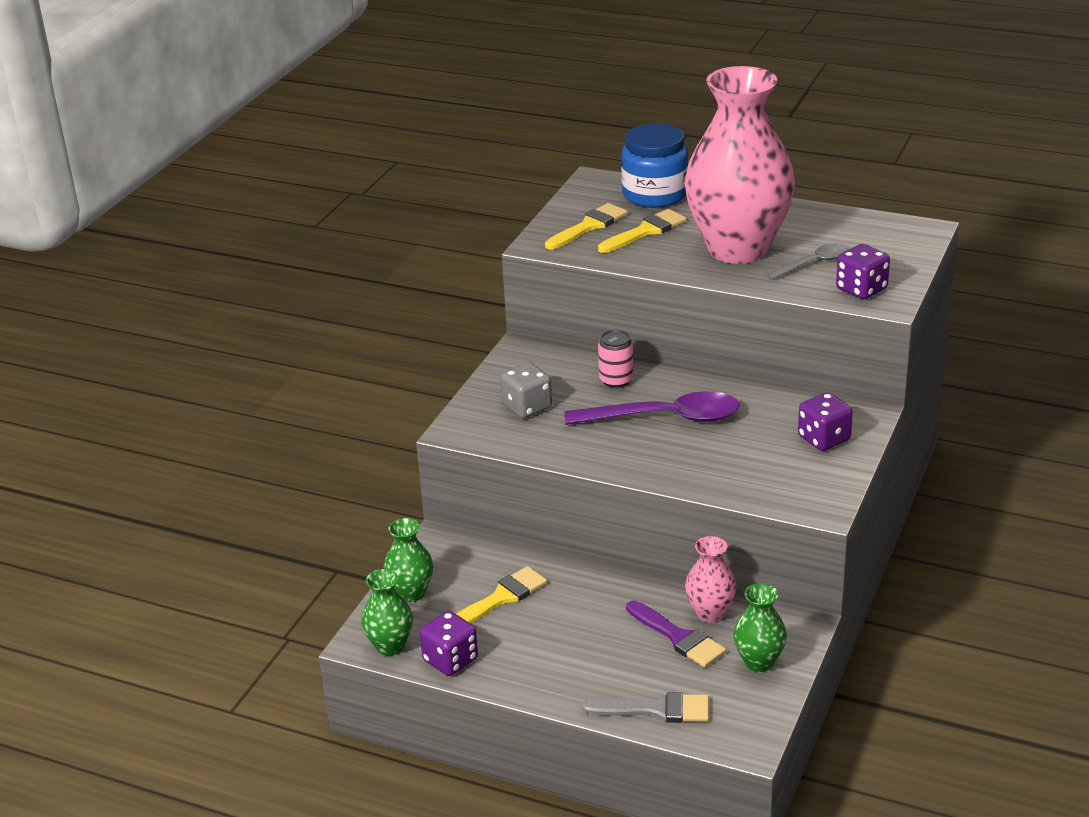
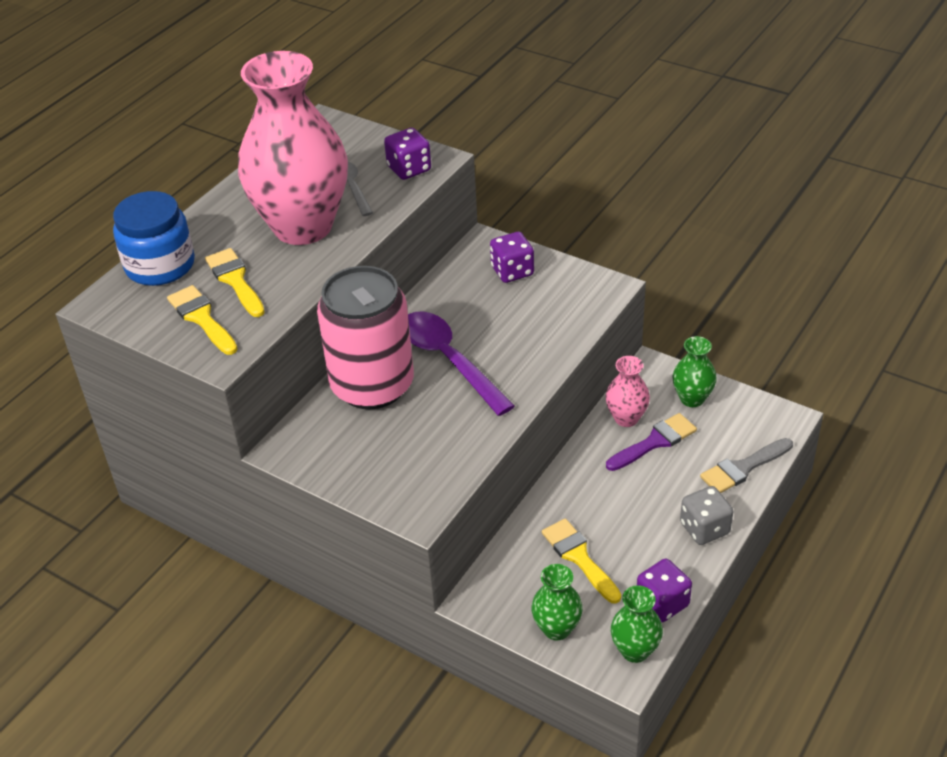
camera: 80 degrees left, 10 degrees up
grey dice [501,362,552,418] -> grey dice moved to [680,486,733,545]
purple spoon [565,391,740,425] -> purple spoon turned 45 degrees counterclockwise [408,312,515,416]
grey brush [582,692,709,723] -> grey brush turned 135 degrees counterclockwise [700,438,793,493]
pink can [598,330,633,388] -> pink can [317,266,414,409], size x2.46

